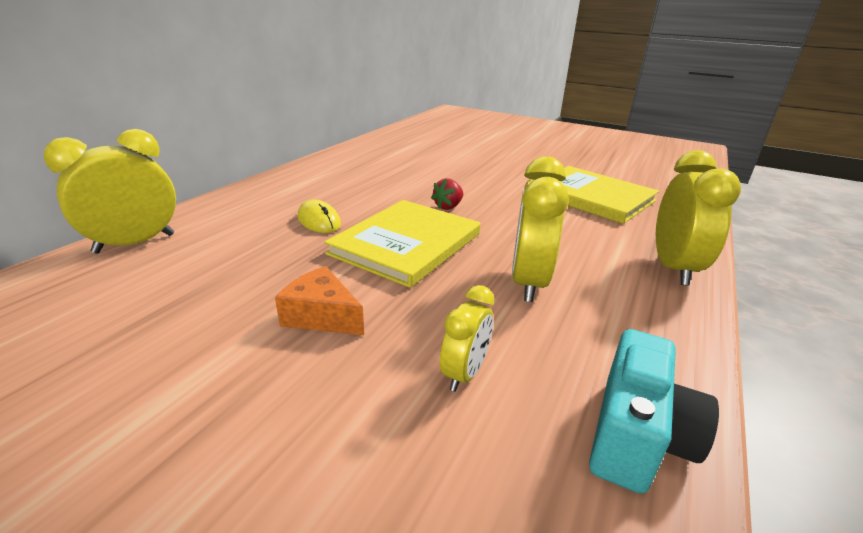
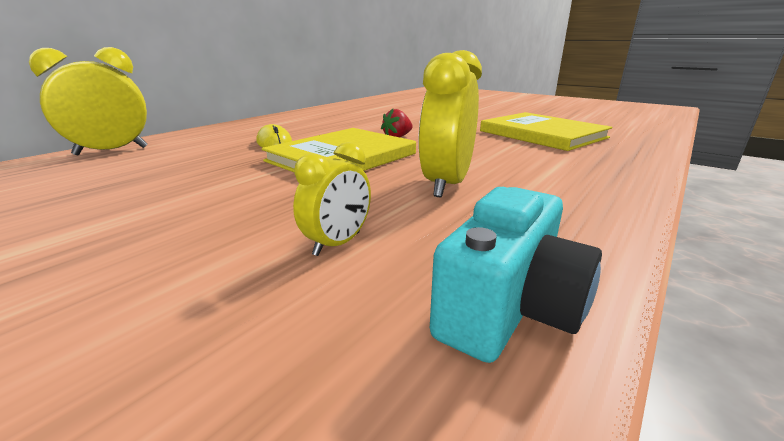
camera: 10 degrees right, 5 degrees down
orange cheese [275,266,364,335] -> none
yellow clock [656,150,741,285] -> none

